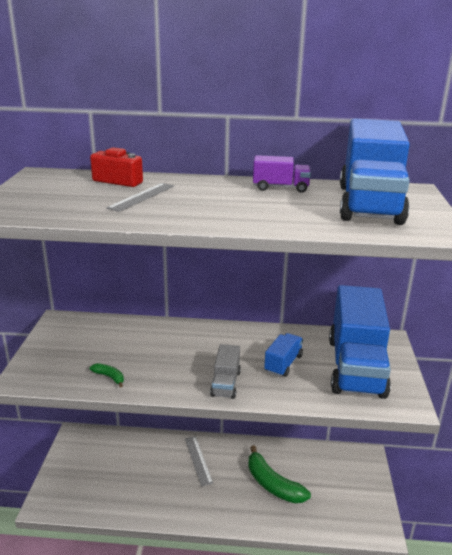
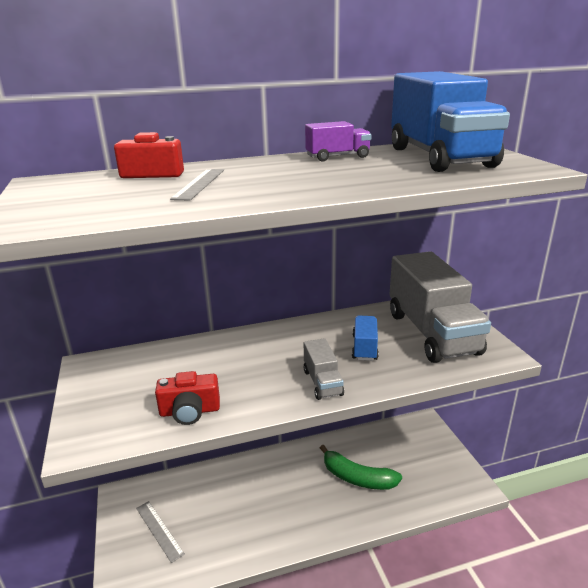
camera: 20 degrees left, 0 degrees up
green banana [90,363,124,388] -> red camera [155,371,220,425]
grey ruler [185,436,213,486] -> grey ruler moved to [136,501,185,563]
blue truck [329,285,391,399] -> grey truck [389,251,491,363]

